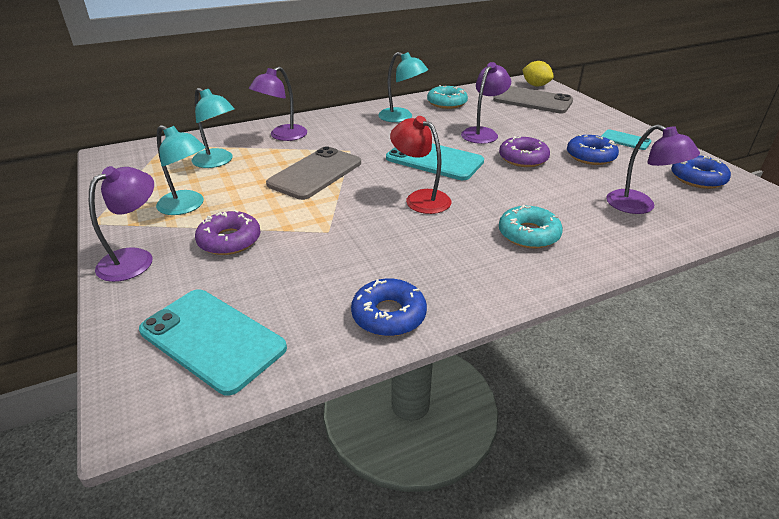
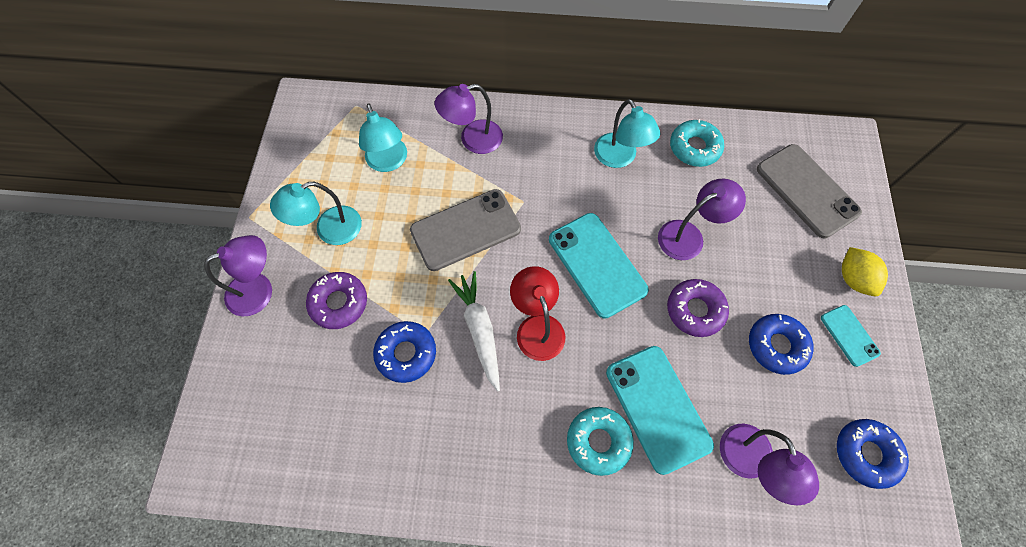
camera: 30 degrees right, 30 degrees up
turquoise phone [139,289,287,396] -> turquoise phone moved to [606,346,714,475]
turquoise lamp [156,125,206,215] -> turquoise lamp turned 90 degrees clockwise [270,182,362,245]
blue donut [351,278,427,336] -> blue donut moved to [373,321,436,383]
yellow lemon [523,61,554,86] -> yellow lemon moved to [842,247,888,296]
none -> white carrot [448,271,500,392]

